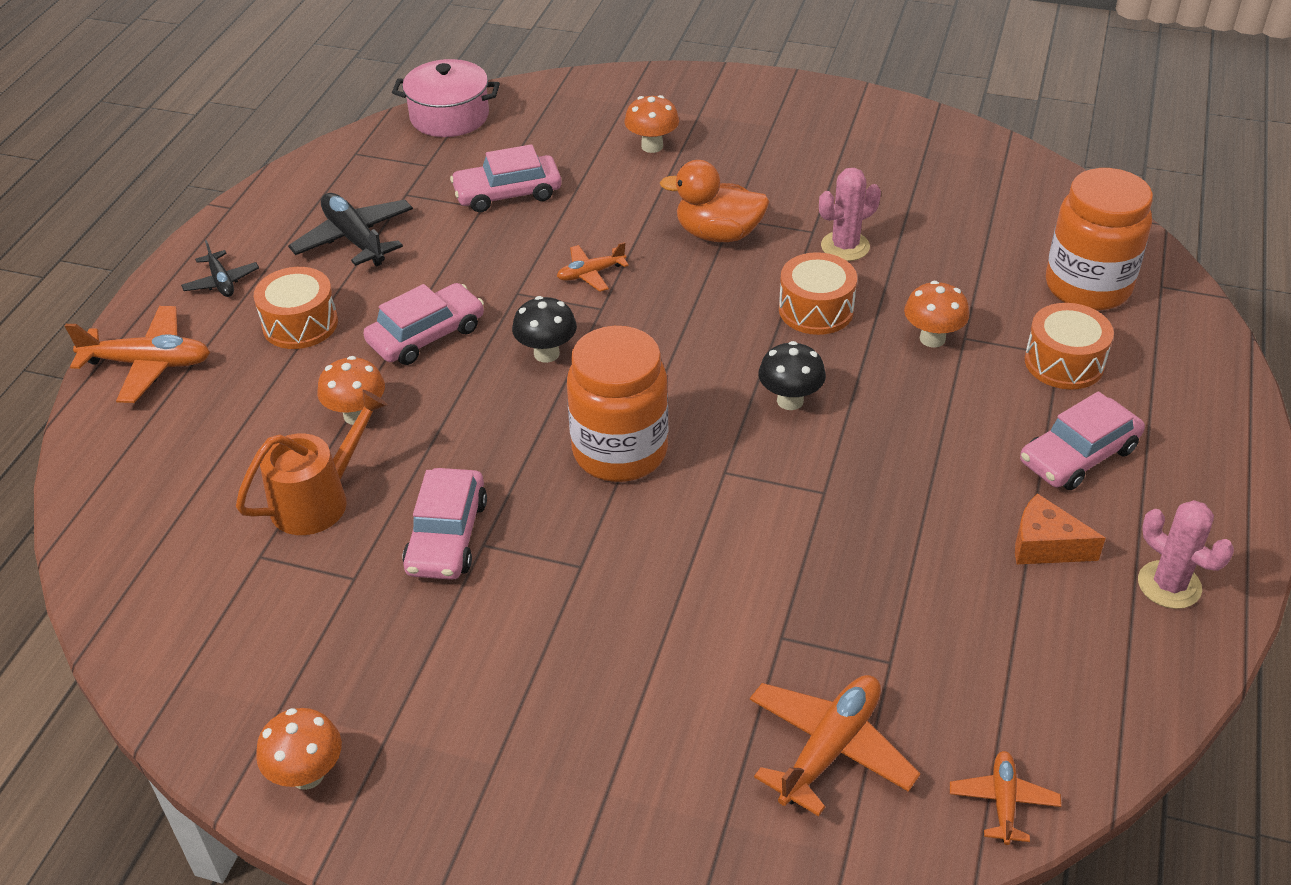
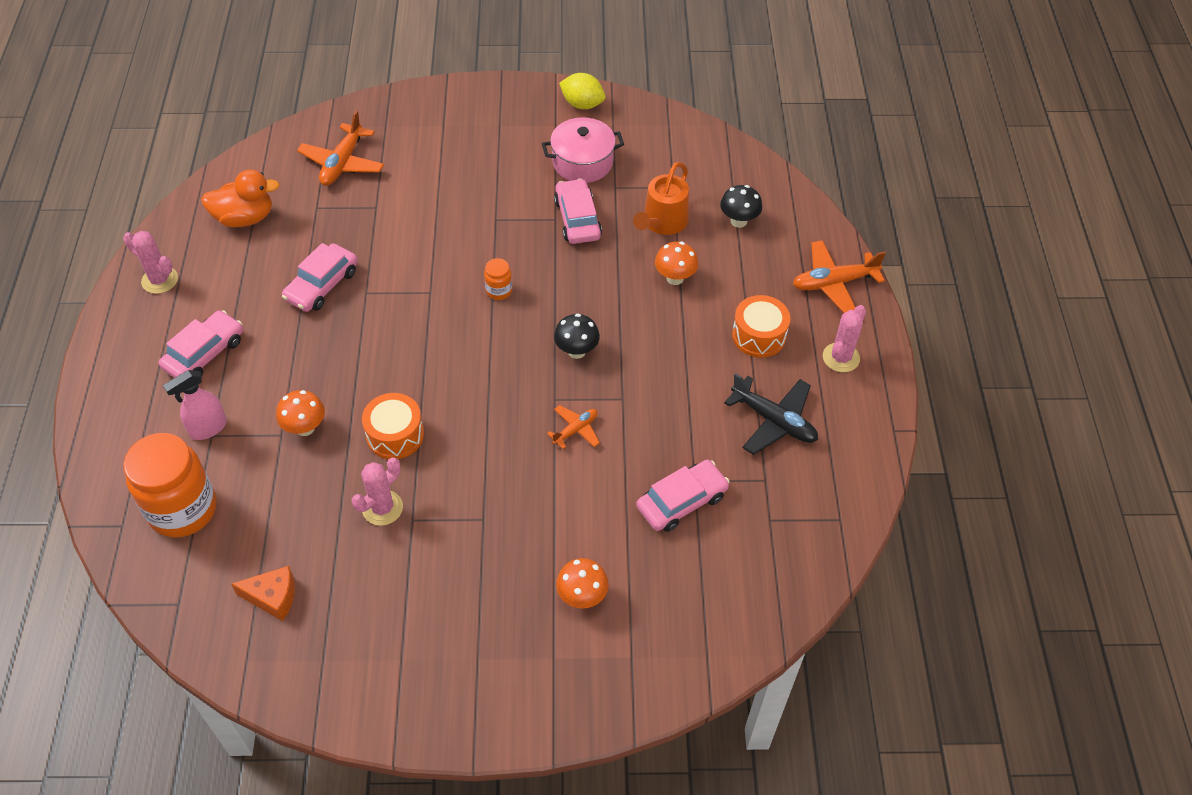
camera: 160 degrees right, 10 degrees up
black plane [181,240,259,297] -> pink cactus [823,305,866,372]
orange mushroom [256,708,342,790] -> yellow lemon [559,73,605,109]
pink car [363,283,484,365] -> pink car moved to [282,243,358,312]
pink pot [392,59,500,137] -> pink pot moved to [542,117,624,183]
orange jar [567,326,668,482] -> orange jar [484,258,512,300], size x0.43
orange duck [660,160,769,242] -> orange duck moved to [201,170,280,227]
black mushroom [759,341,826,410] -> black mushroom moved to [720,185,762,228]
orange plane [950,751,1061,845] -> none
orange cheese [1015,493,1106,564] -> orange cheese moved to [231,566,295,621]
orange drum [1025,303,1114,390] -> pink spray bottle [163,370,227,440]

